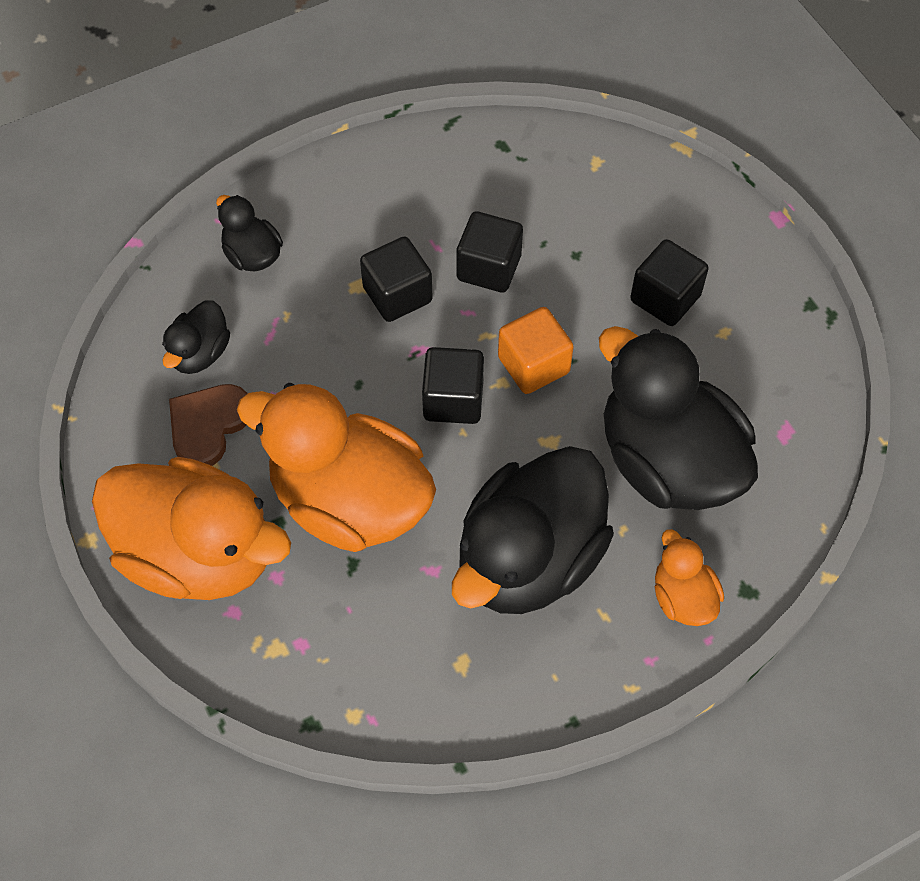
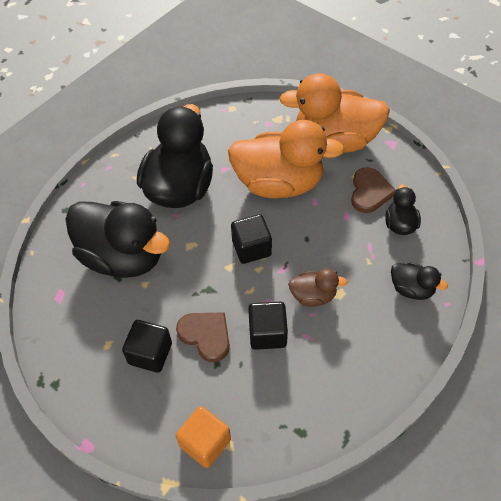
camera: 160 degrees right, 5 degrees down
black cube [360,237,433,322] -> brown duck [288,269,347,307]
orange cube [498,307,574,394] -> orange cube moved to [176,406,231,468]
orange duck [655,529,724,626] -> none
none -> brown heart [176,312,230,362]

